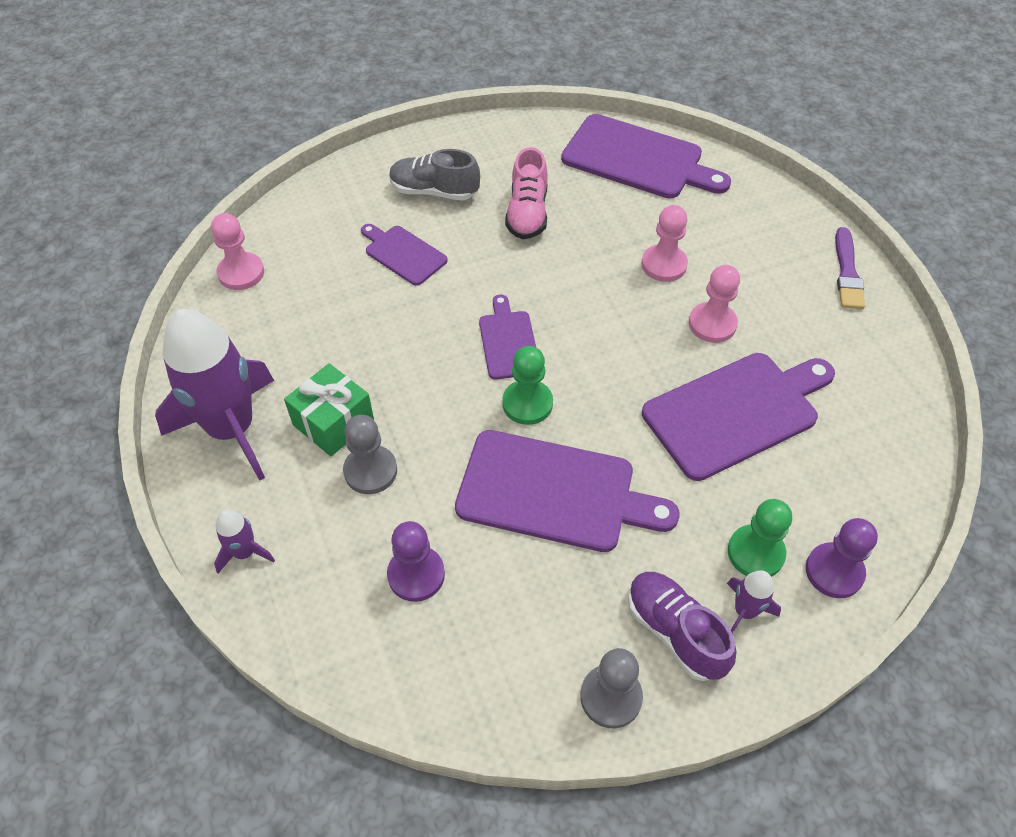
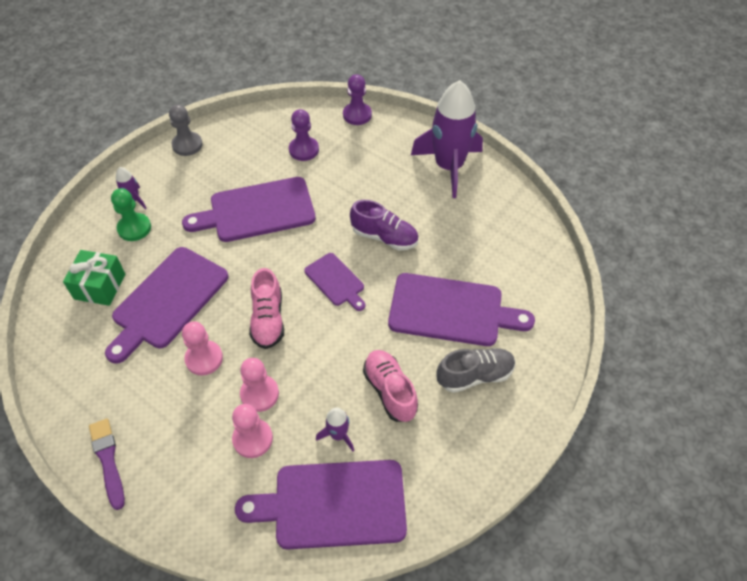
camera: 150 degrees right, 0 degrees up
pink pawn [211,213,264,290] -> pink pawn moved to [232,404,273,458]
purple rocket [214,510,275,573] -> purple rocket moved to [316,408,354,451]
green gift [284,363,374,456] -> green gift moved to [63,250,125,306]
grey pawn [343,415,397,494] -> none
purple cutting board [361,224,448,286] -> purple cutting board [388,273,535,346], size x1.83
green pawn [502,346,553,425] -> none
purple shoe [628,572,736,681] -> purple shoe moved to [350,200,418,251]
purple pawn [806,518,878,598] -> purple pawn moved to [343,74,372,125]
none -> pink shoe [249,268,284,349]

